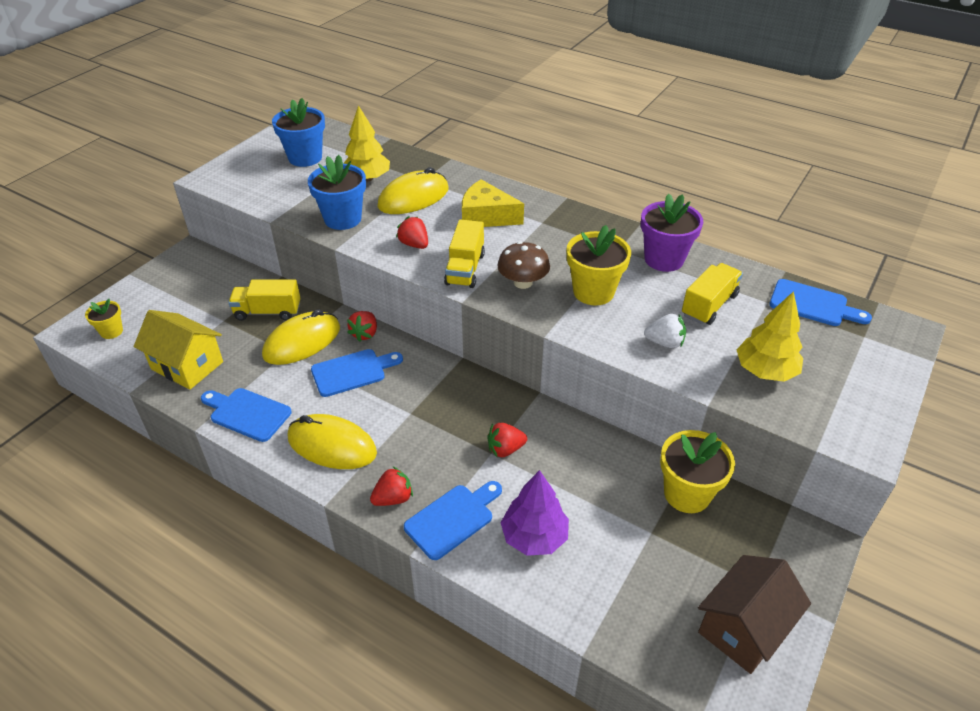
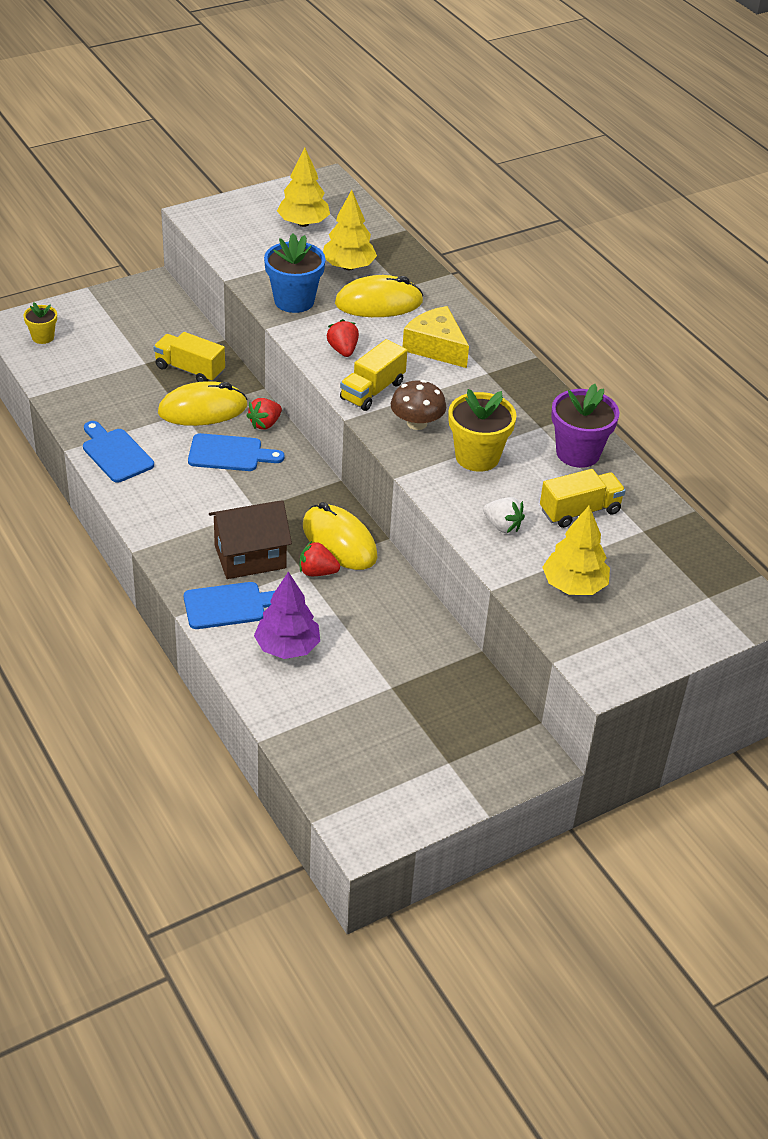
camera: 25 degrees right, 0 degrees up
yellow house [134,310,223,390] -> none
blue flower pot [272,98,325,167] -> yellow tree [277,147,330,227]
yellow mouse [288,414,377,469] -> yellow mouse moved to [303,502,378,570]
red strawberry [370,466,413,506] -> none
yellow flower pot [660,430,735,513] -> none
brown house [698,555,811,674] -> brown house moved to [209,500,292,579]
blue cutting board [769,279,872,326] -> none

